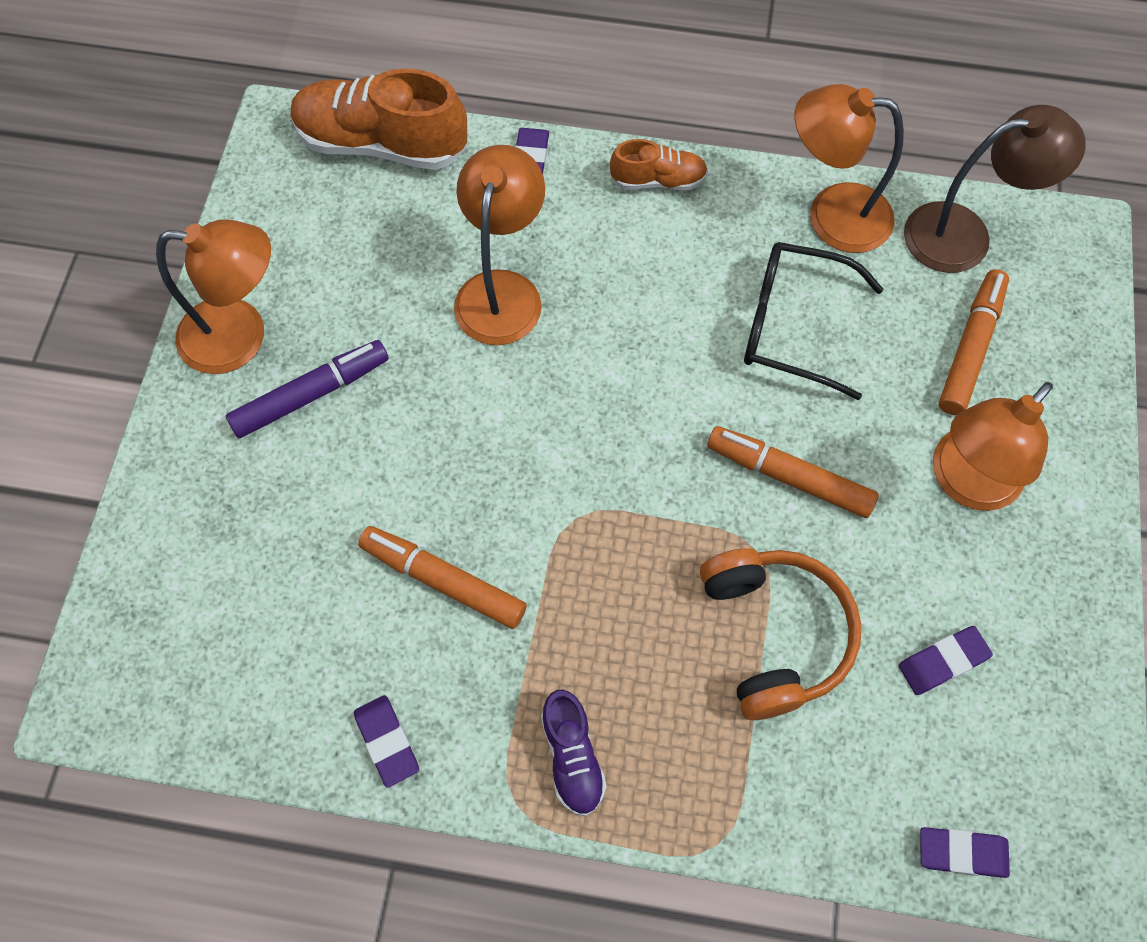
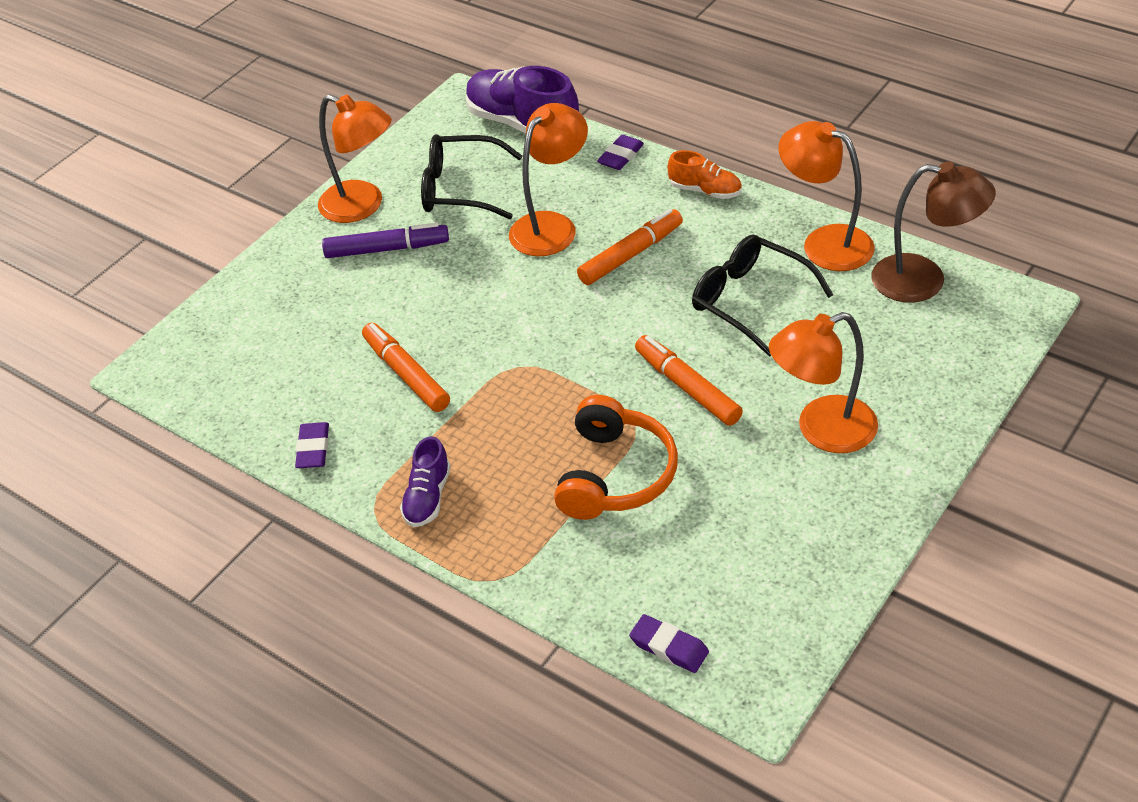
camera: 30 degrees right, 20 degrees down
orange shoe [291,68,467,170] -> purple shoe [466,66,579,134]
purple eraser [899,626,993,695] -> none
orange marker [939,269,1009,415] -> orange marker moved to [577,209,683,285]
none -> black glasses [421,134,523,219]

